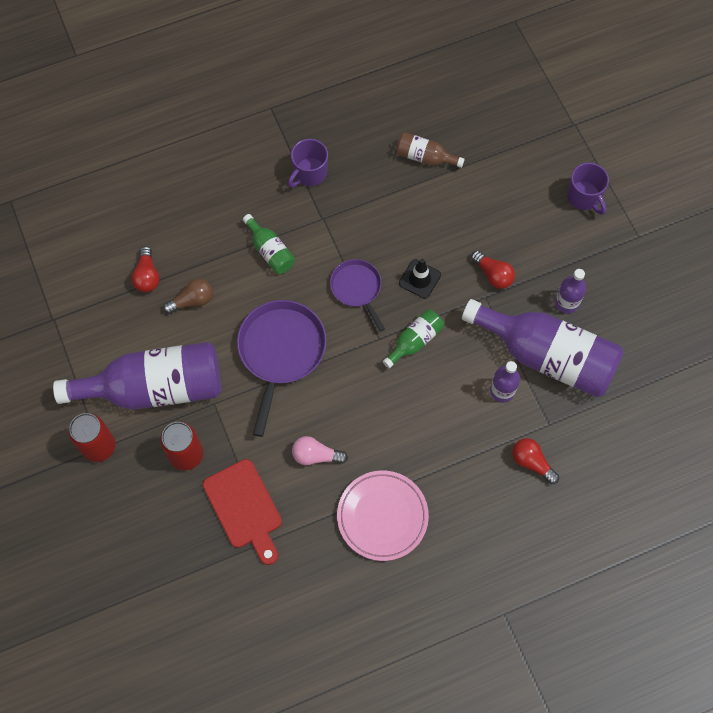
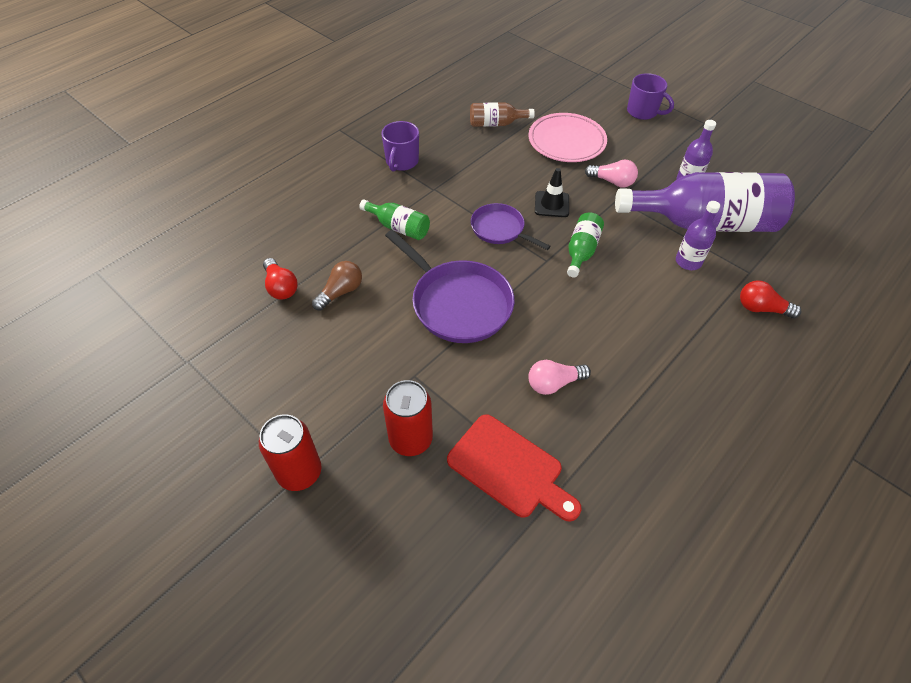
camera: 25 degrees left, 15 degrees down
purple bottle [53,342,221,410] -> none
purple pan [237,300,326,437] -> purple pan turned 150 degrees clockwise [385,230,515,343]
pink plate [337,471,429,561] -> pink plate moved to [528,113,607,162]
red light bulb [471,250,515,289] -> pink light bulb [585,160,638,187]

